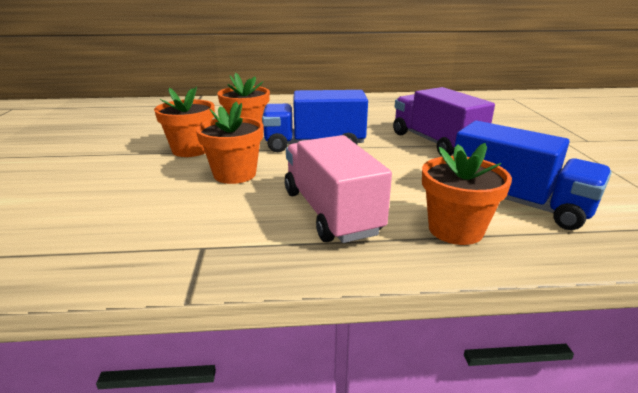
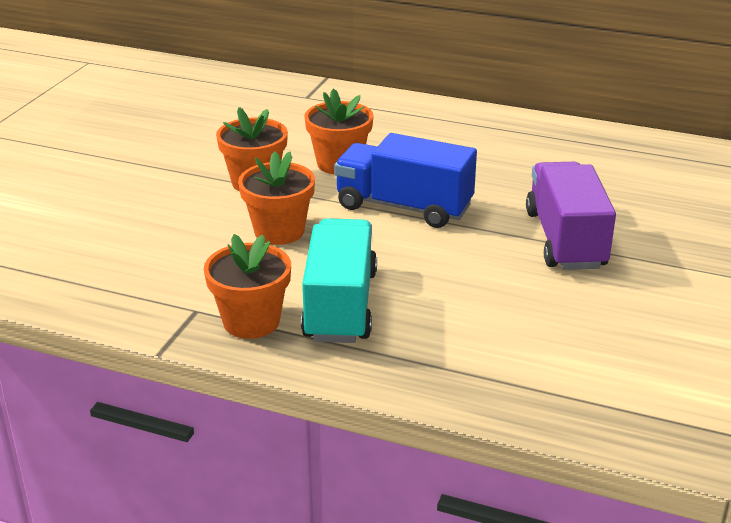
camera: 25 degrees right, 5 degrees up
pink truck [285,135,392,243] -> turquoise truck [301,218,377,343]
orange flower pot [422,143,512,245] -> orange flower pot moved to [204,234,291,339]
blue truck [453,121,612,230] -> none

